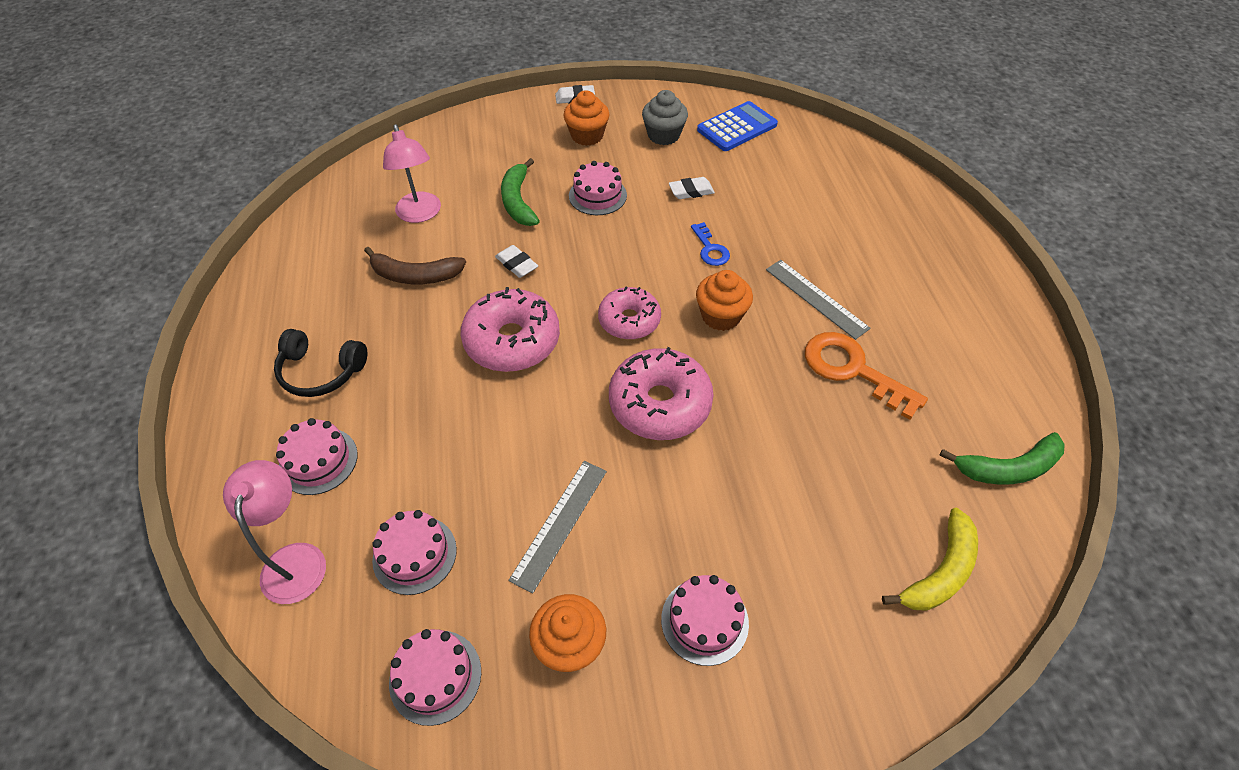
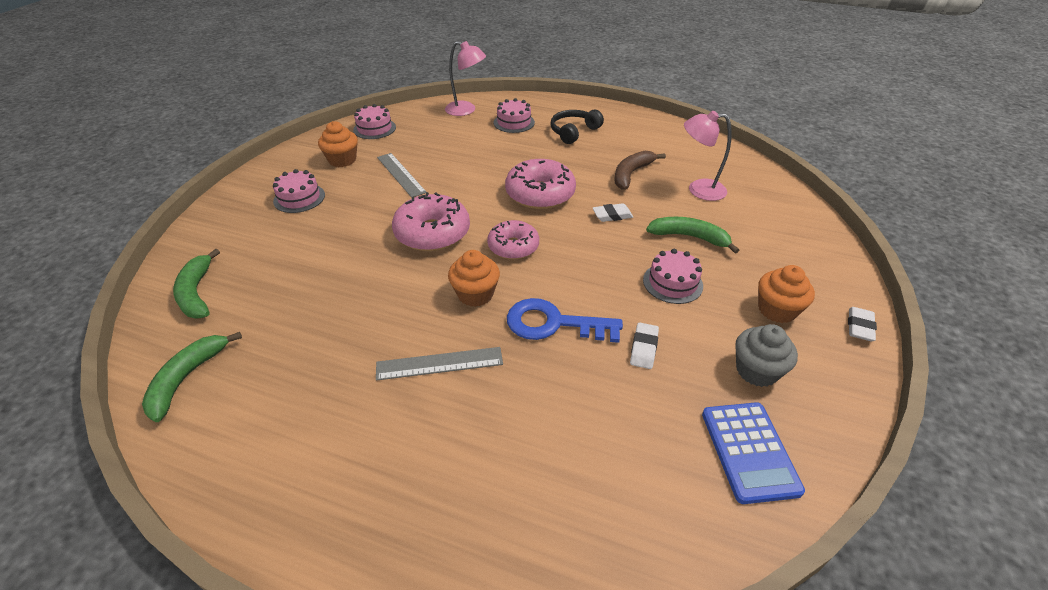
camera: 120 degrees right, 10 degrees down
pink cake [372,510,457,595] -> none
blue key [691,222,730,266] -> blue key [507,298,623,343], size x1.82
orange key [805,332,928,420] -> none
yellow banana [882,508,978,611] -> green banana [173,249,220,319]

